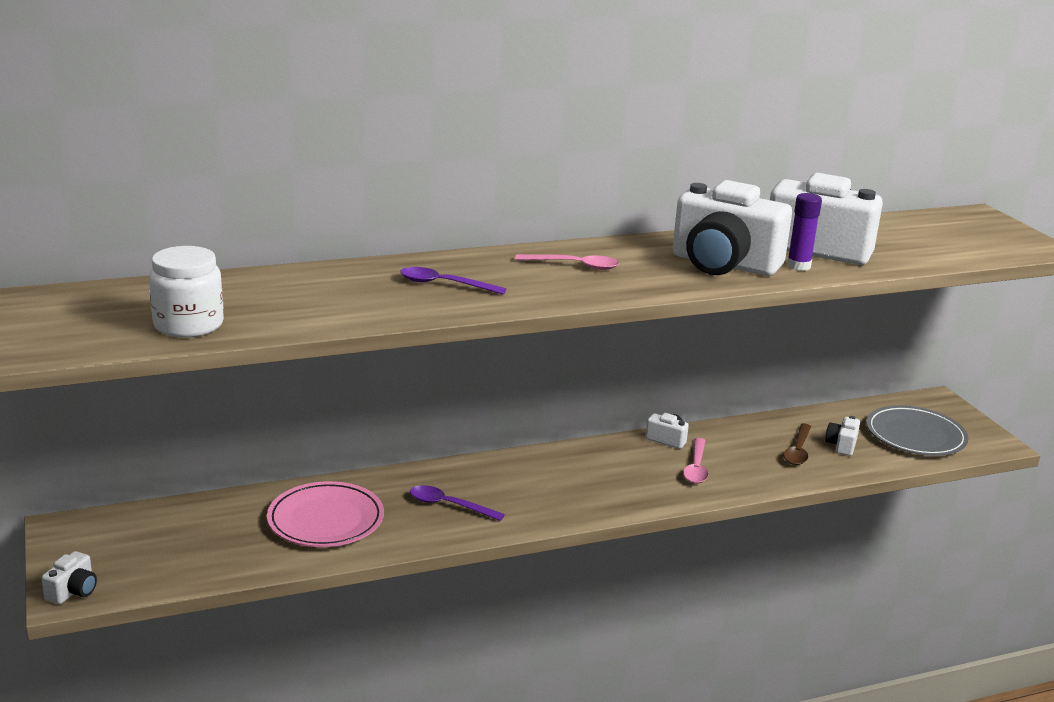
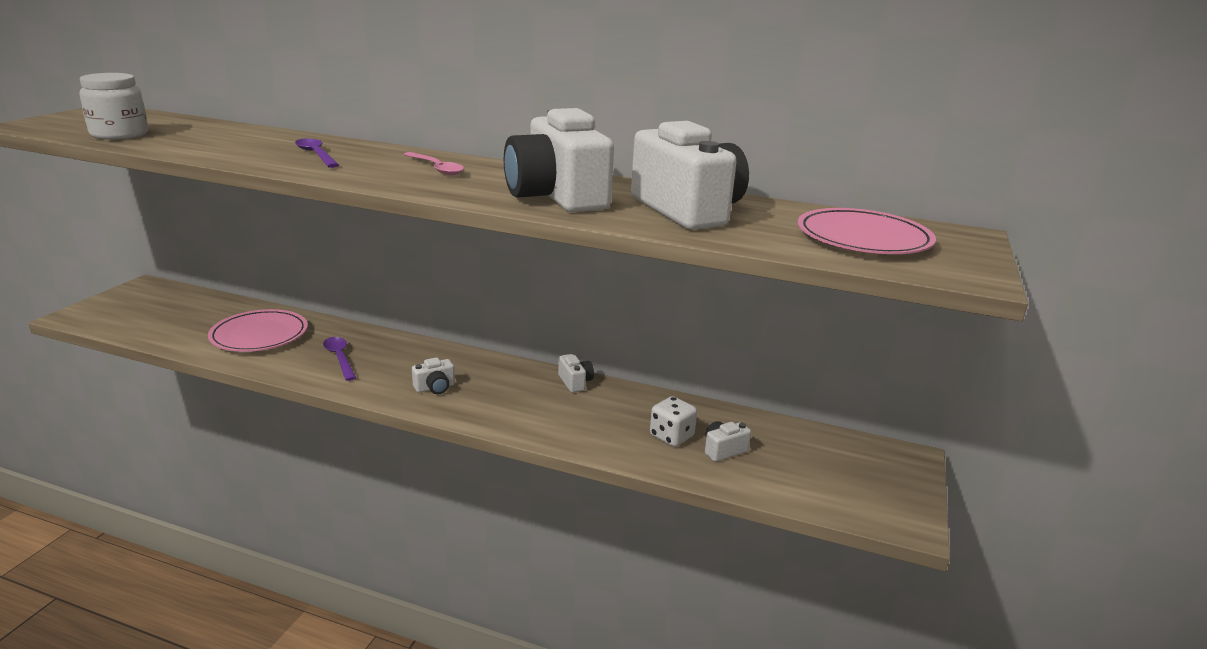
camera: 40 degrees right, 0 degrees up
white camera [41,551,97,604] -> white camera moved to [412,357,455,394]
pink spoon [683,438,709,484] -> none
brown spoon [783,424,811,465] -> white dice [650,396,697,447]
purple glue stick [787,193,822,271] -> none
grey plate [866,405,968,456] -> none
none -> pink plate [798,208,936,254]

